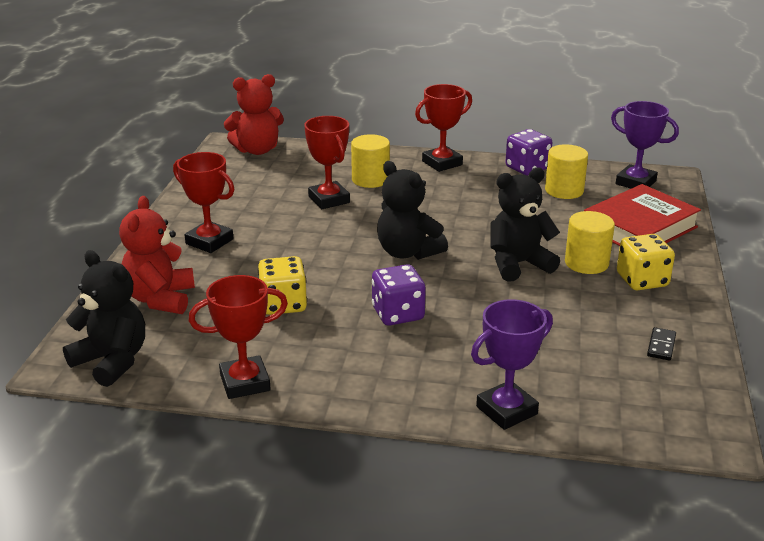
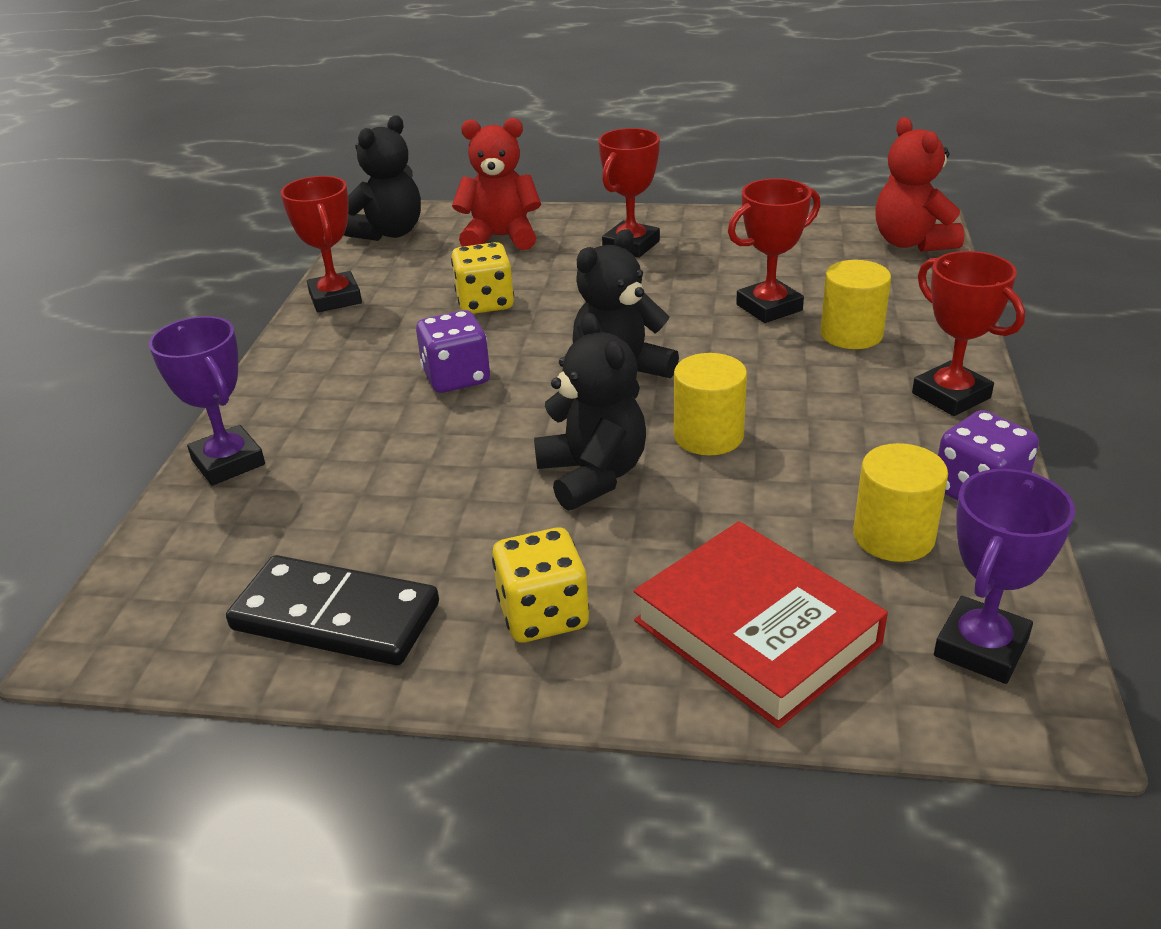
camera: 90 degrees right, 5 degrees up
yellow cylinder [565,211,615,274] -> yellow cylinder moved to [674,353,747,455]
black domino [647,327,676,361] -> black domino [226,555,439,665], size x2.43

